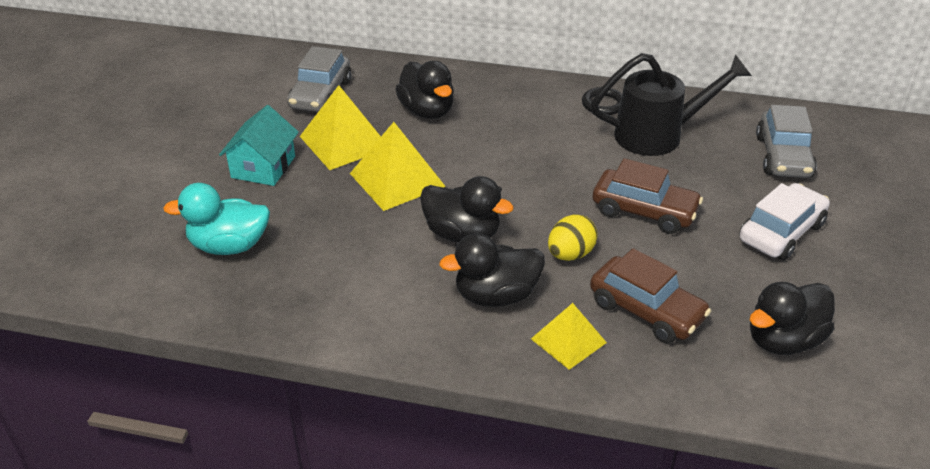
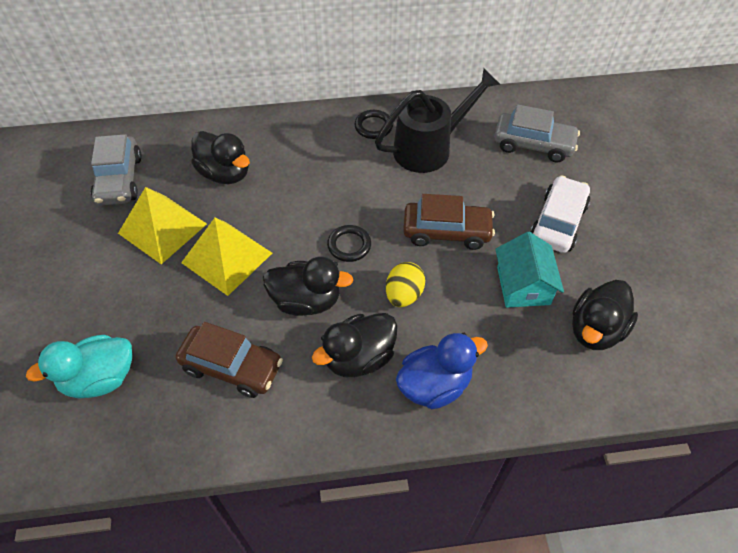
camera: 20 degrees left, 15 degrees up
turquoise house [219,105,299,186] -> turquoise house moved to [495,232,564,308]
yellow pyramid [531,303,607,370] -> blue duck [396,333,488,409]
brown car [590,248,711,343] -> brown car moved to [176,322,283,398]
grey car [756,105,817,178] -> grey car turned 60 degrees counterclockwise [494,104,580,162]
none -> black ring [327,225,371,262]

